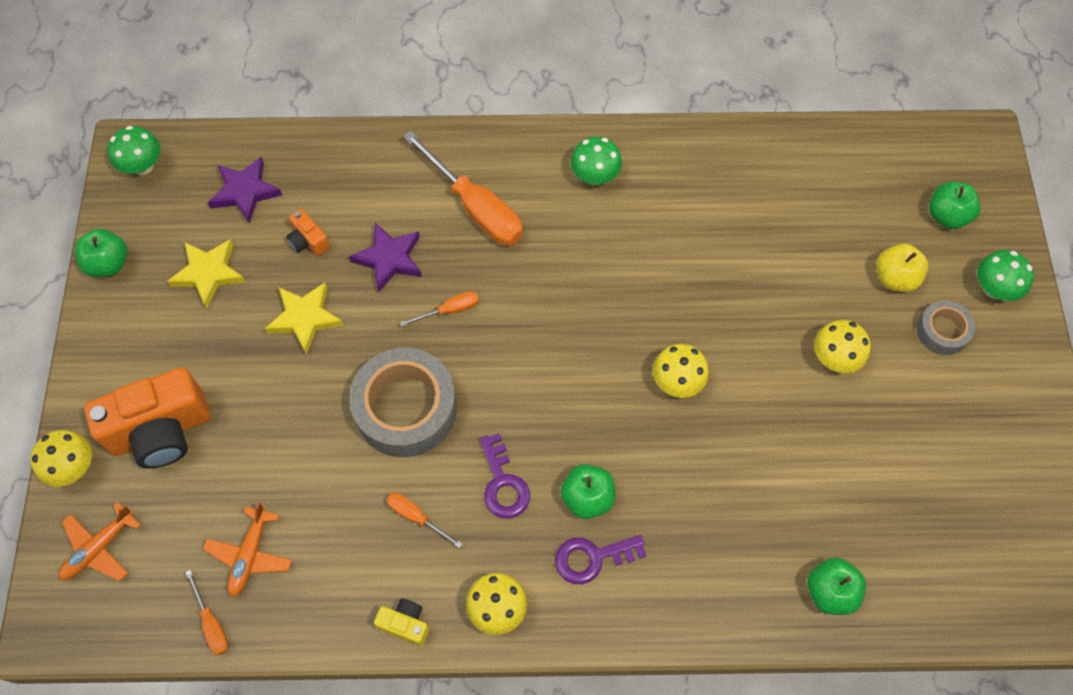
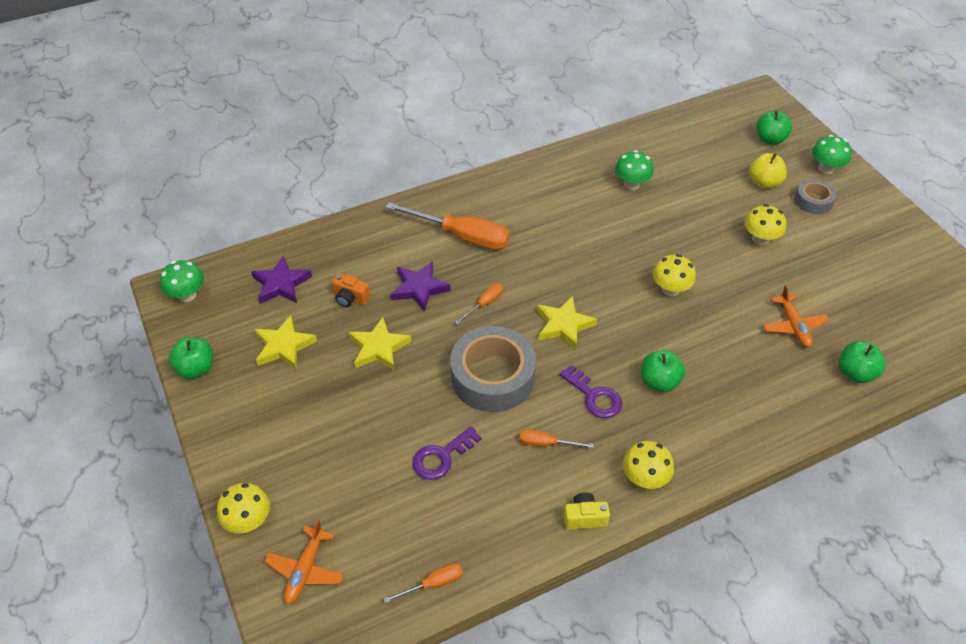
camera: 25 degrees left, 15 degrees down
orange camera [84,367,210,469] -> none
orange screwdriver [185,570,229,655] -> orange screwdriver turned 60 degrees counterclockwise [383,563,463,603]
orange plane [203,502,292,597] -> orange plane moved to [763,285,829,347]
purple key [555,535,647,584] -> purple key moved to [412,426,482,480]
green mushroom [571,137,622,185] -> green mushroom moved to [615,150,654,190]
none -> yellow star [537,296,597,349]

